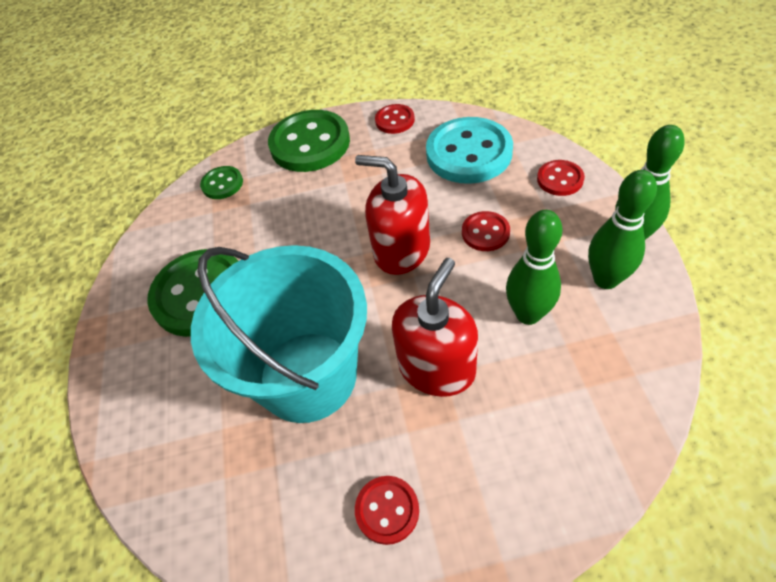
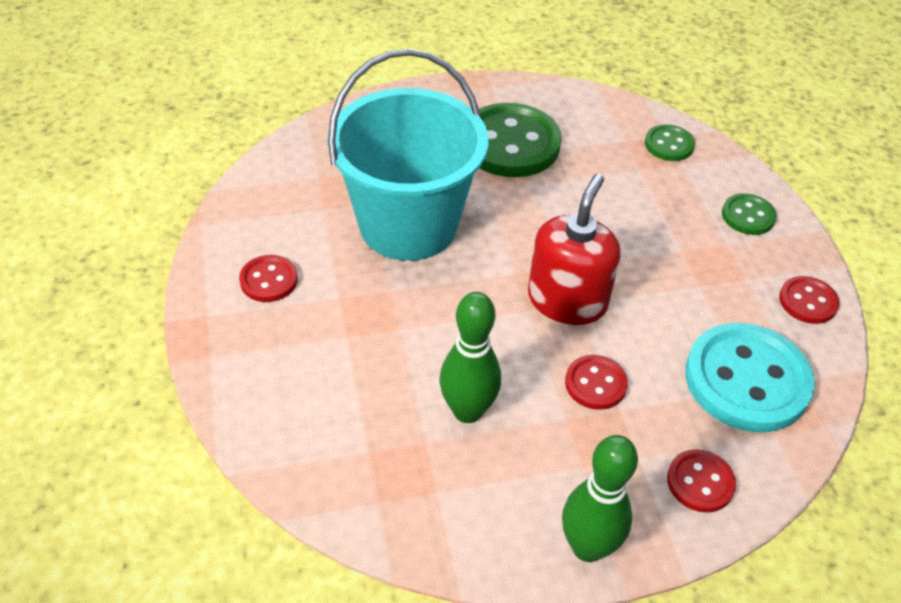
camera: 80 degrees right, 5 degrees down
green button [268,110,350,172] -> green button [722,193,777,235], size x0.50
red soap dispenser [392,258,478,397] -> none
green bowling pin [588,170,657,289] -> none

